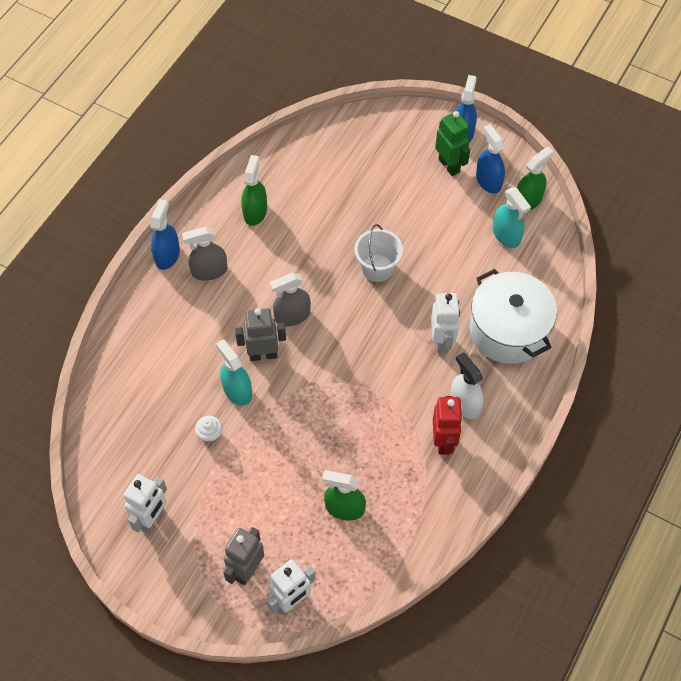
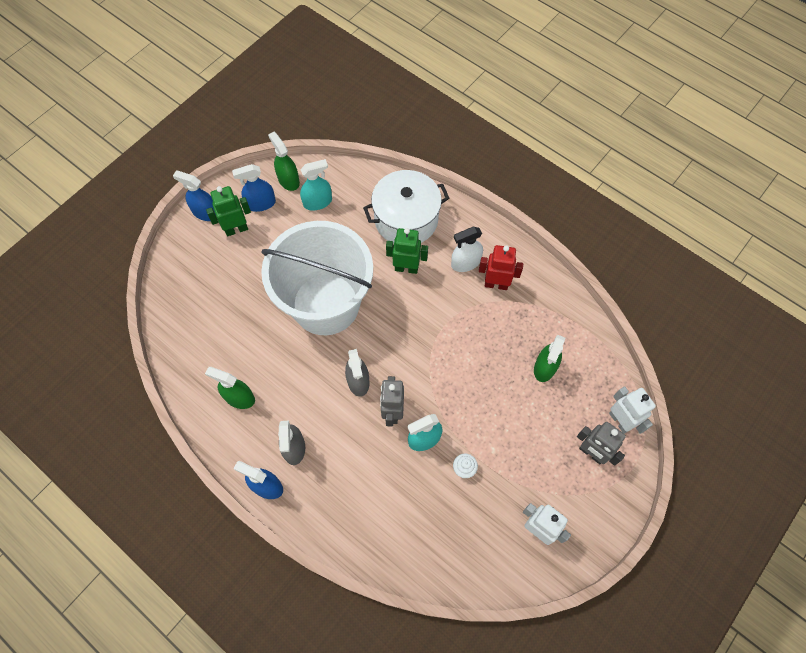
camera: 80 degrees left, 5 degrees up
white bucket [354,224,403,282] -> white bucket [261,221,373,335], size x2.42
white robot [431,293,460,353] -> green robot [386,228,428,274]

